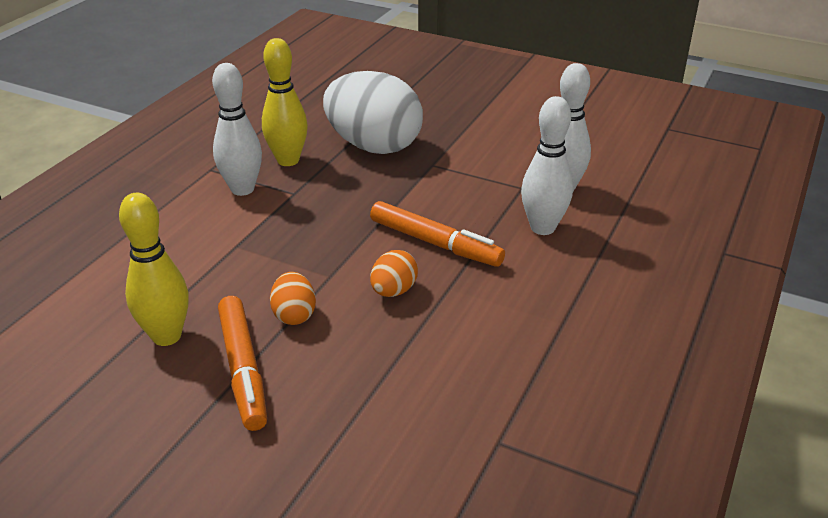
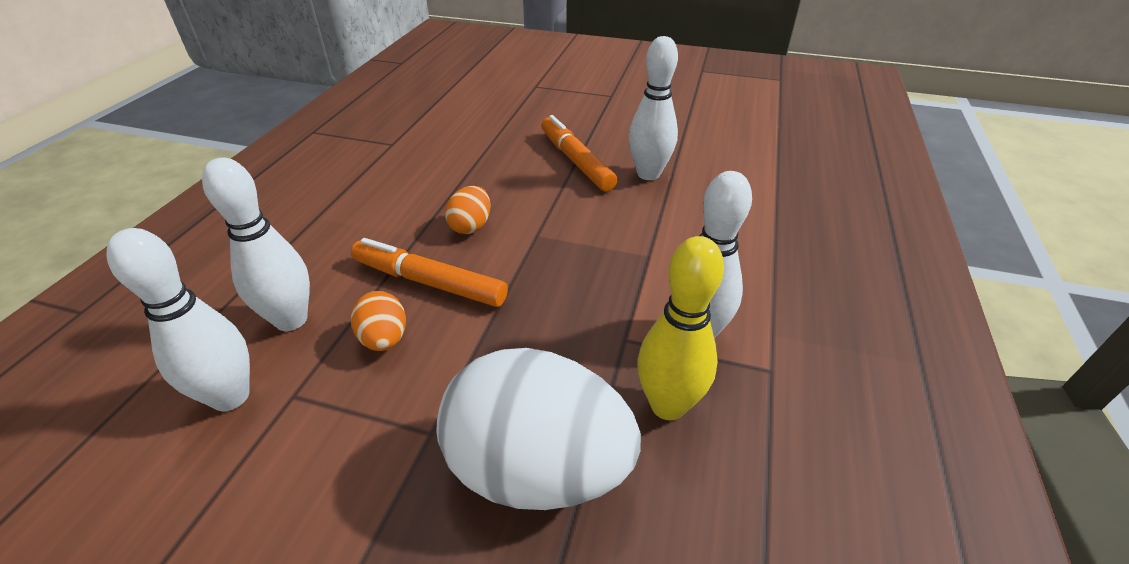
camera: 170 degrees right, 5 degrees up
yellow bowling pin [119,193,189,346] -> white bowling pin [629,36,678,180]
orange egg [270,272,316,325] -> orange egg moved to [351,291,406,351]

